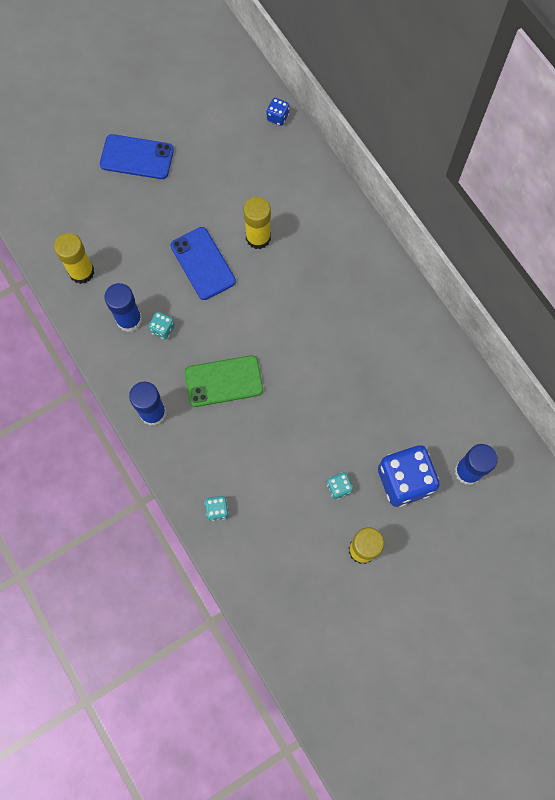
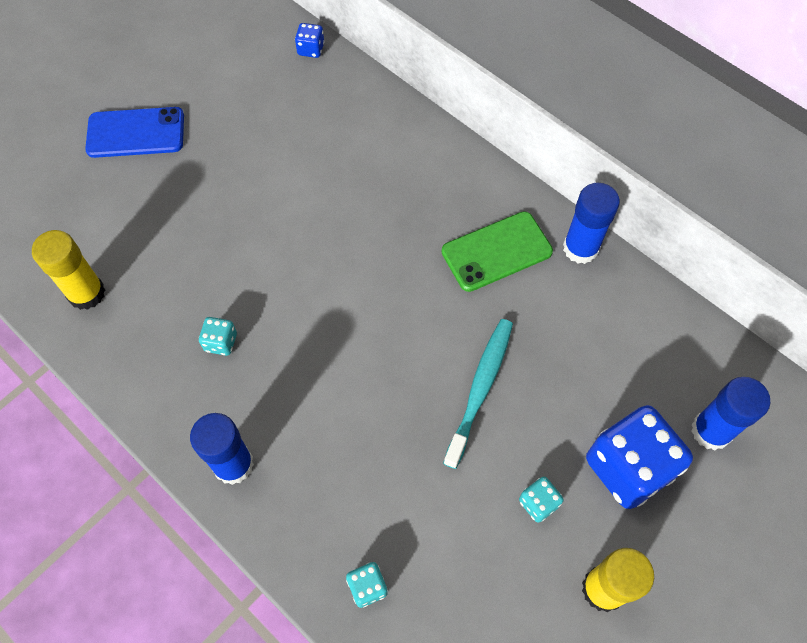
camera: 15 degrees left, 10 degrees down
blue glue stick [104,283,142,332] -> blue glue stick moved to [563,183,620,264]
blue phone [170,227,236,300] -> none
green phone [185,355,263,407] -> green phone moved to [442,211,553,292]
yellow glue stick [243,197,271,249] -> none
none -> turquoise toothbrush [443,319,513,469]

